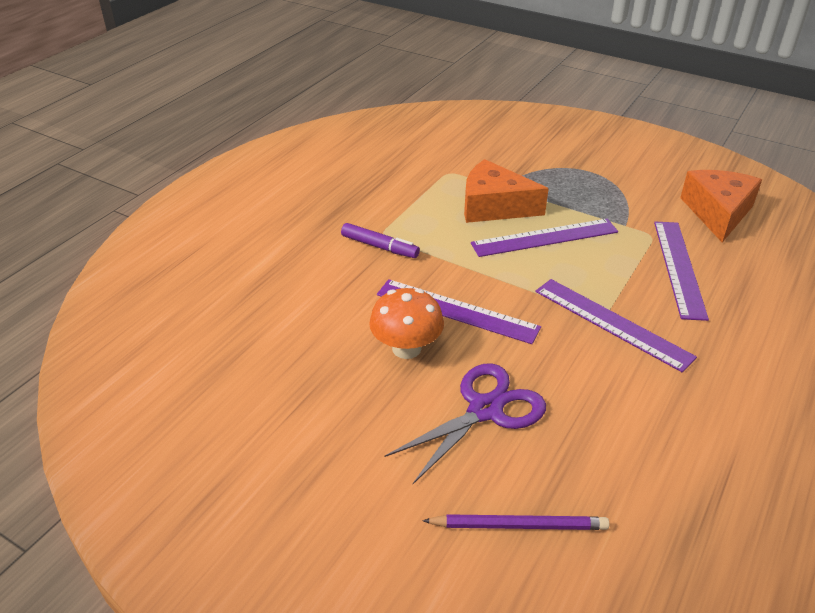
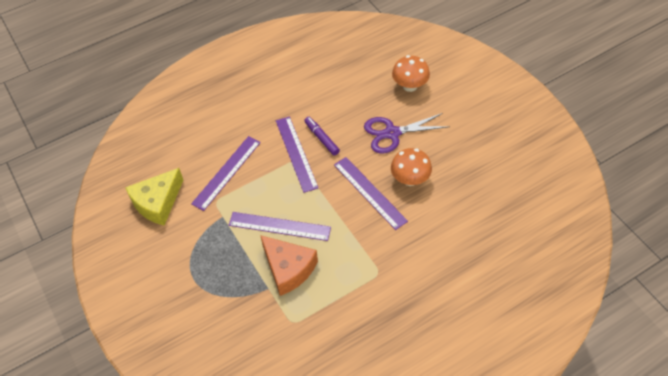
camera: 150 degrees left, 15 degrees up
purple marker [341,223,420,258] -> purple marker moved to [304,117,340,156]
purple pencil [422,514,609,530] -> orange mushroom [392,55,430,92]
orange cheese [680,170,762,242] -> yellow cheese [125,168,183,225]

